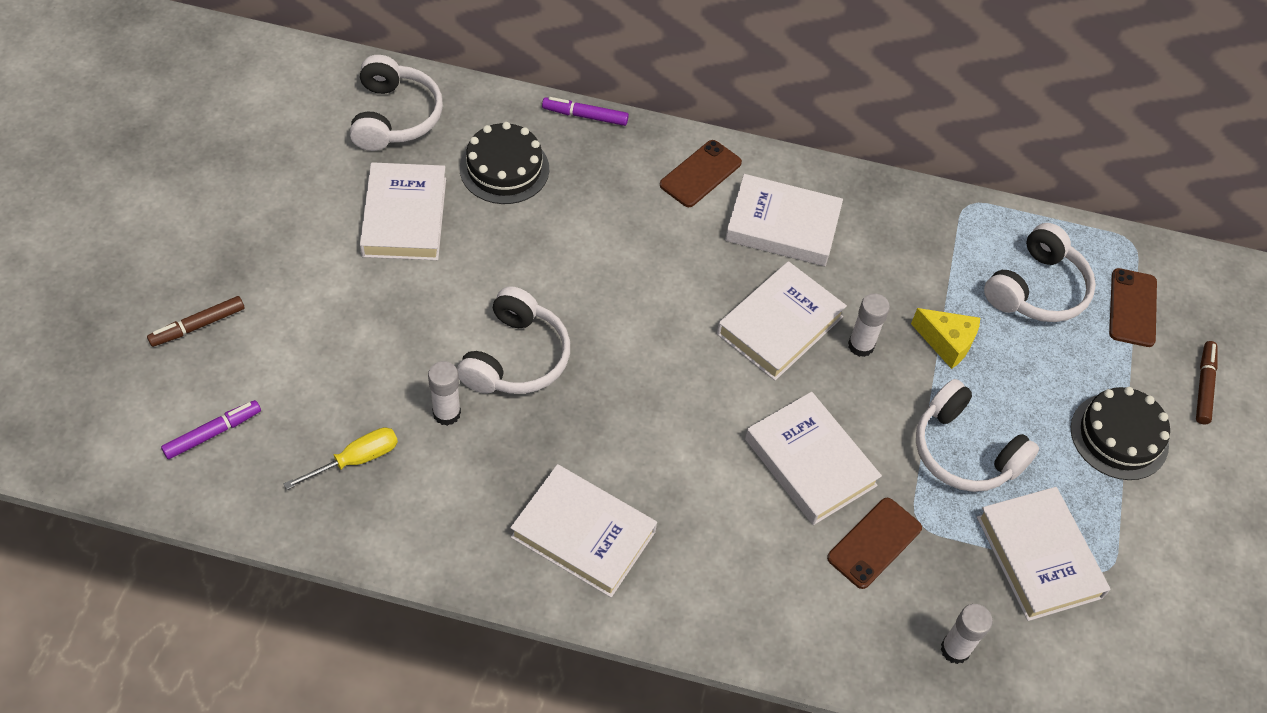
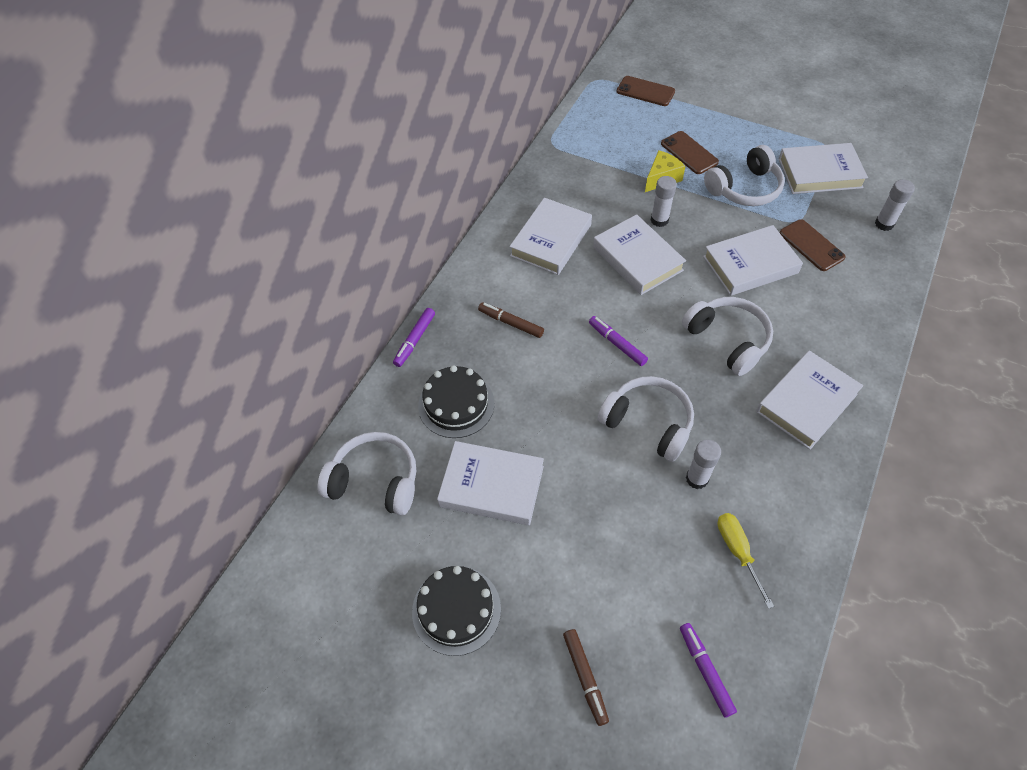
camera: 70 degrees left, 0 degrees up
brown phone [660,140,742,207] -> brown phone moved to [661,131,719,174]
white headphones [984,223,1096,322] -> white headphones moved to [682,297,773,376]
black cake [1071,387,1170,480] -> black cake moved to [412,566,501,656]
brown marker [1196,341,1218,424] -> brown marker moved to [478,302,544,338]
none -> purple marker [589,316,648,366]

